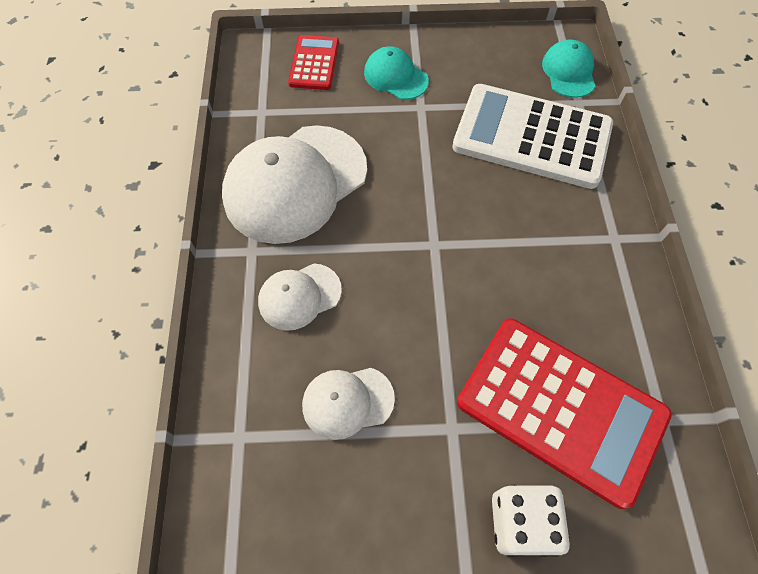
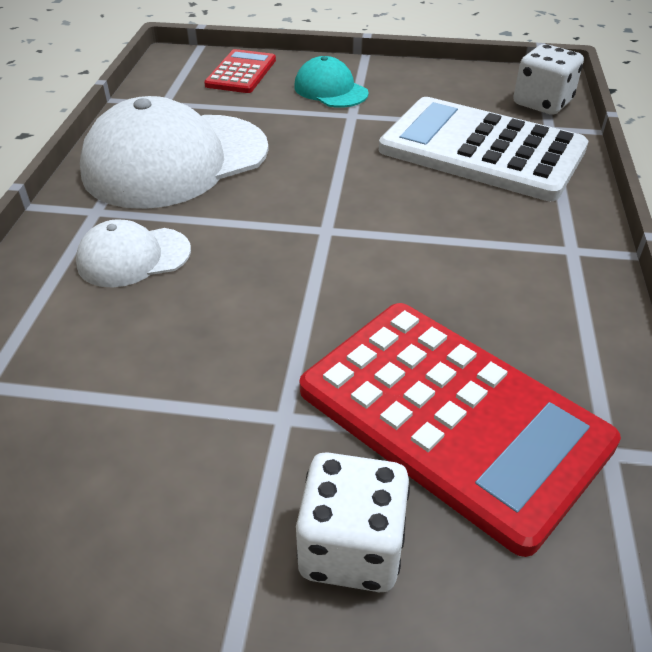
camera: 10 degrees right, 20 degrees down
white cap [302,368,395,440] -> none
turquoise cap [542,39,595,98] -> white dice [513,44,584,115]

